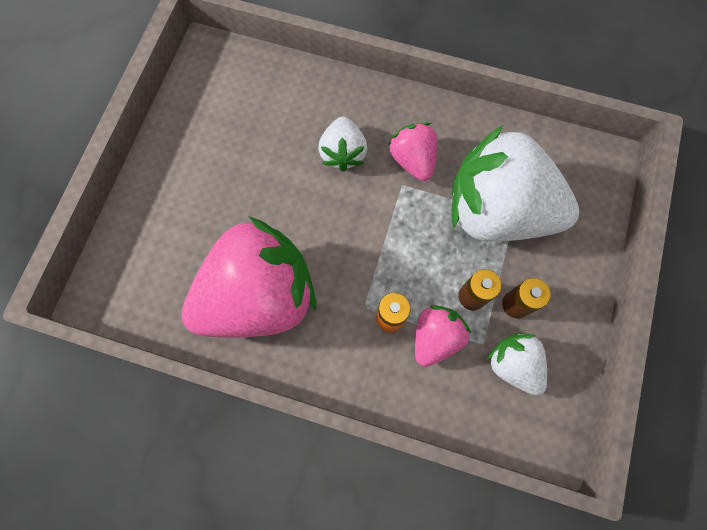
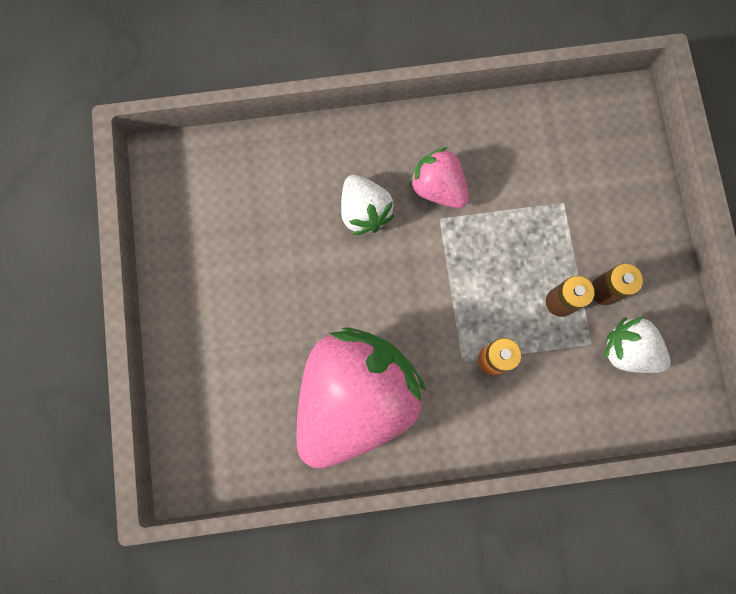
camera: 25 degrees left, 5 degrees up
pink strawberry [415,305,471,367] -> none
white strawberry [451,125,579,242] -> none

